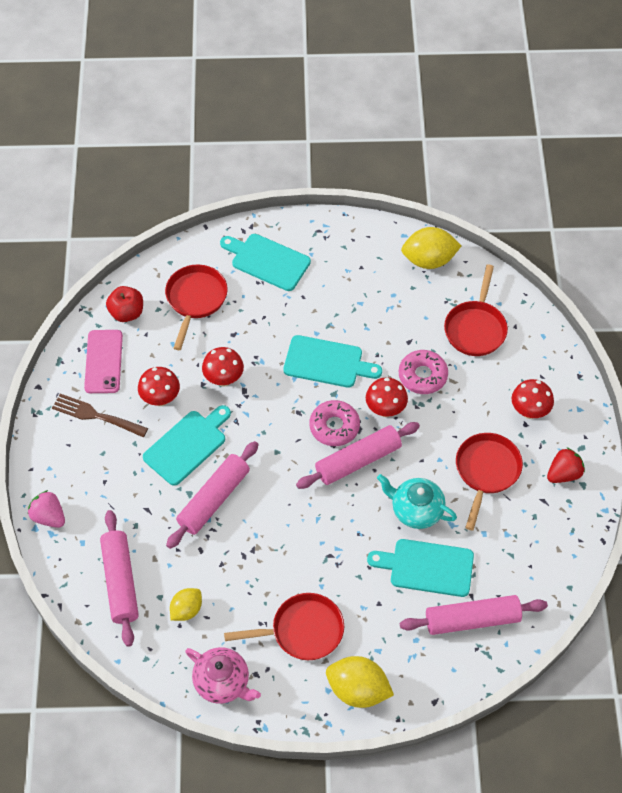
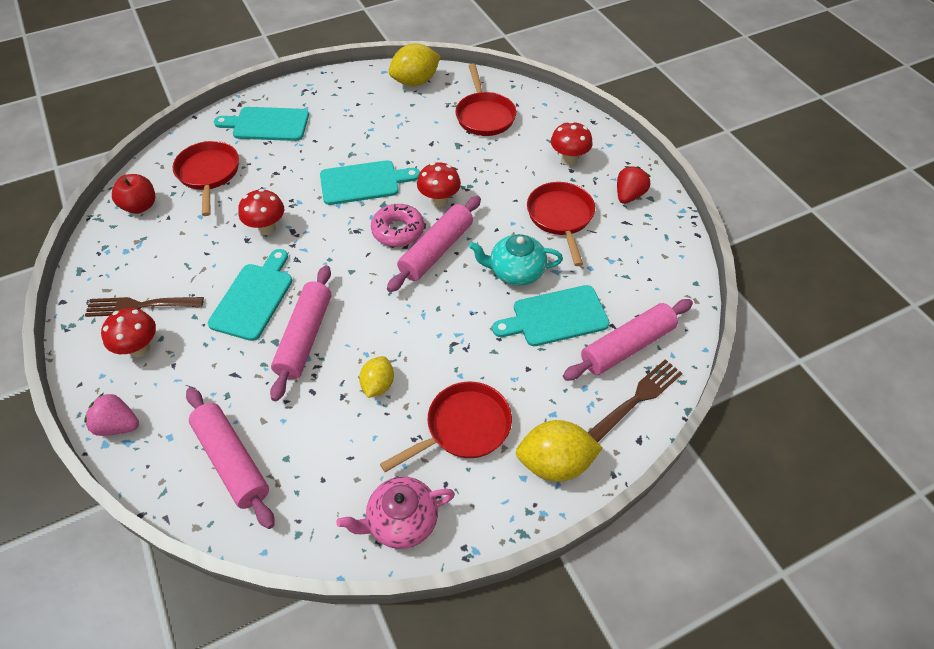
camera: 25 degrees left, 5 degrees down
pink phone [84,330,123,393] -> none
red mushroom [138,367,180,406] -> red mushroom moved to [101,308,156,357]
yellow lemon [170,588,202,621] -> yellow lemon moved to [359,356,394,398]
pink teapot [185,647,261,704] -> pink teapot turned 150 degrees clockwise [336,477,455,549]
pink donut [399,350,448,394] -> none
none -> brown fork [587,359,683,442]

